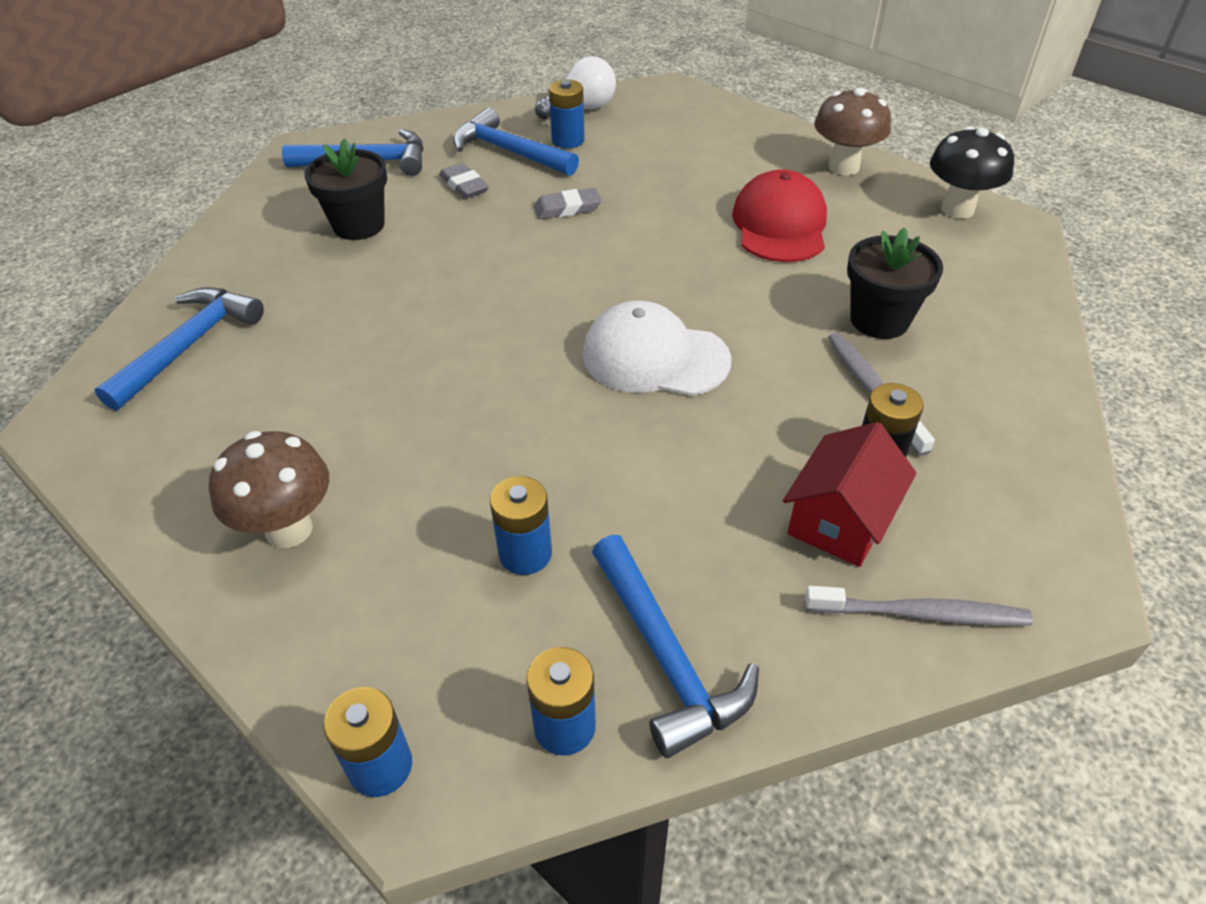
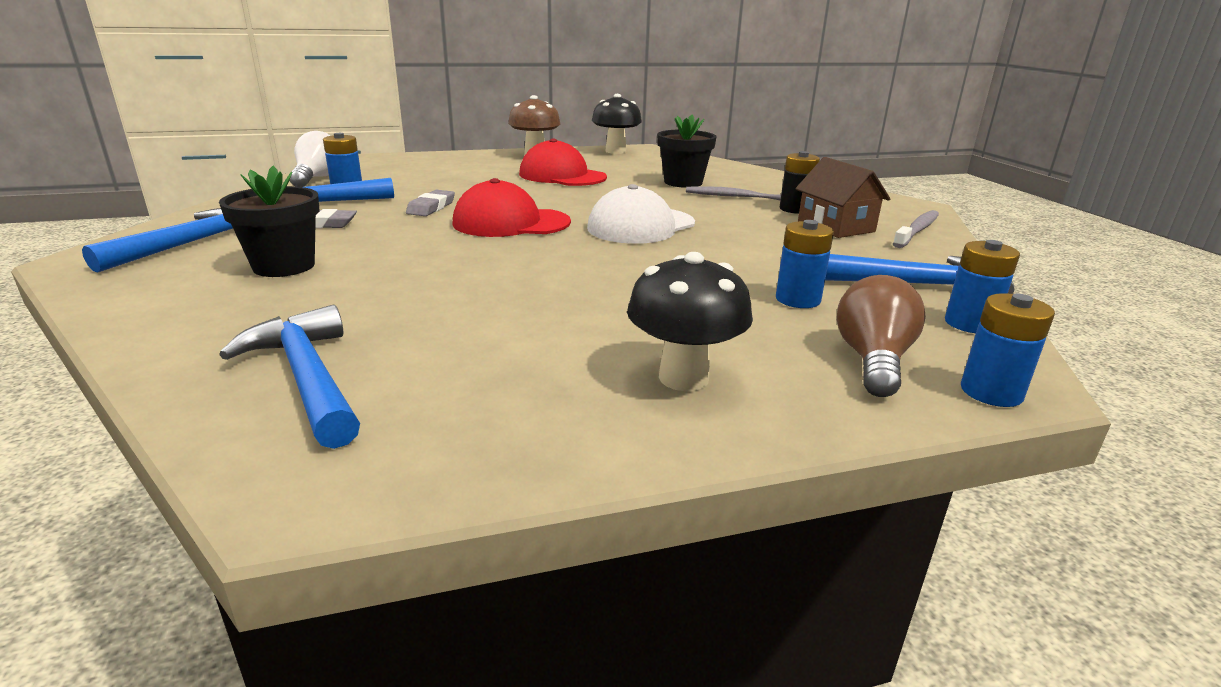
camera: 60 degrees left, 20 degrees down
brown mushroom [209,431,329,548] -> black mushroom [627,252,753,391]
red house [783,422,916,567] -> brown house [795,157,890,238]
none -> red cap [452,178,571,237]
none -> brown light bulb [837,275,926,397]

